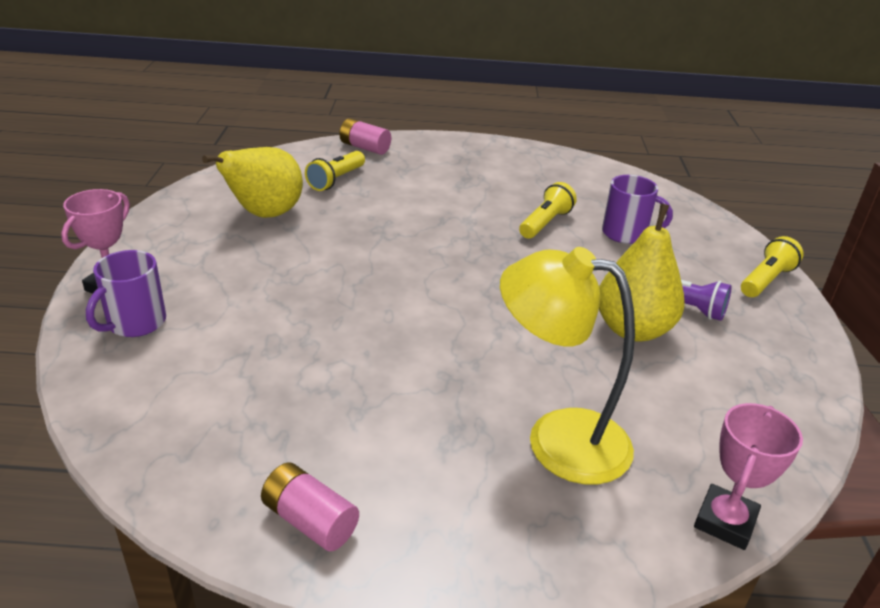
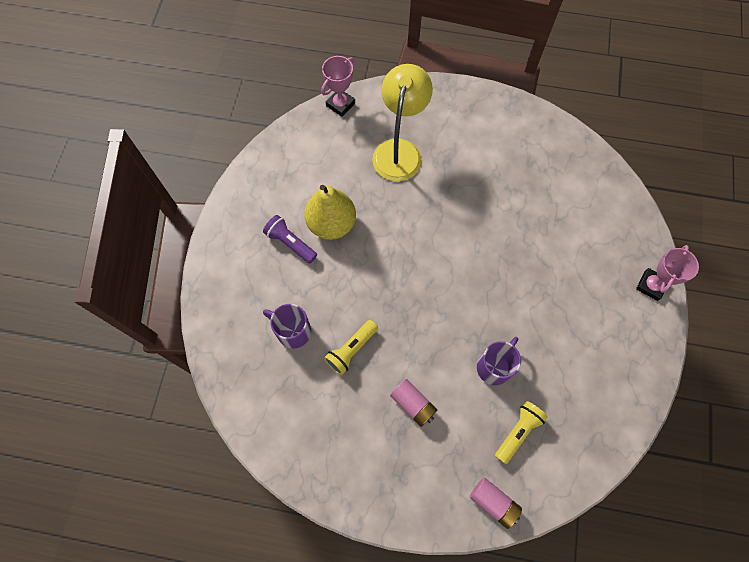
camera: 170 degrees left, 35 degrees up
purple mug [86,250,166,337] -> purple mug moved to [477,337,521,385]
yellow pear [202,147,303,218] -> none
pink battery [261,462,359,551] -> pink battery moved to [390,379,438,427]
yellow lamp [500,247,635,485] -> yellow lamp turned 105 degrees counterclockwise [373,64,433,182]
yellow flashlight [741,236,804,297] -> none

